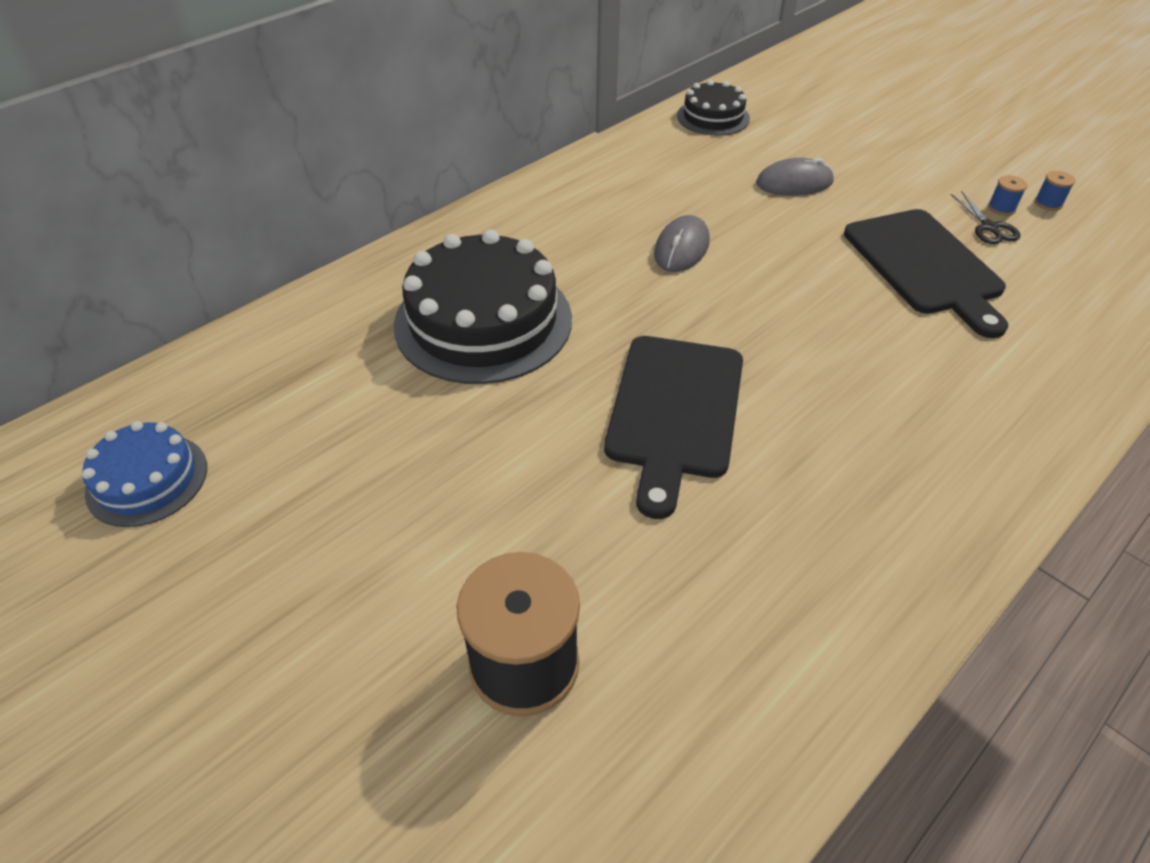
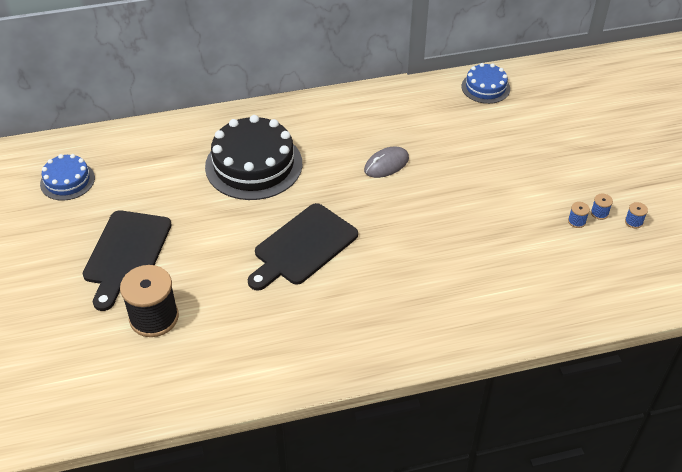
camera: 30 degrees right, 0 degrees up
black cake [677,80,750,136] -> blue cake [462,63,510,104]
grey mouse [756,158,834,196] -> none
black cutting board [844,209,1008,338] -> black cutting board moved to [83,210,172,311]
black scissors [951,191,1020,244] -> blue spool [568,202,590,228]

